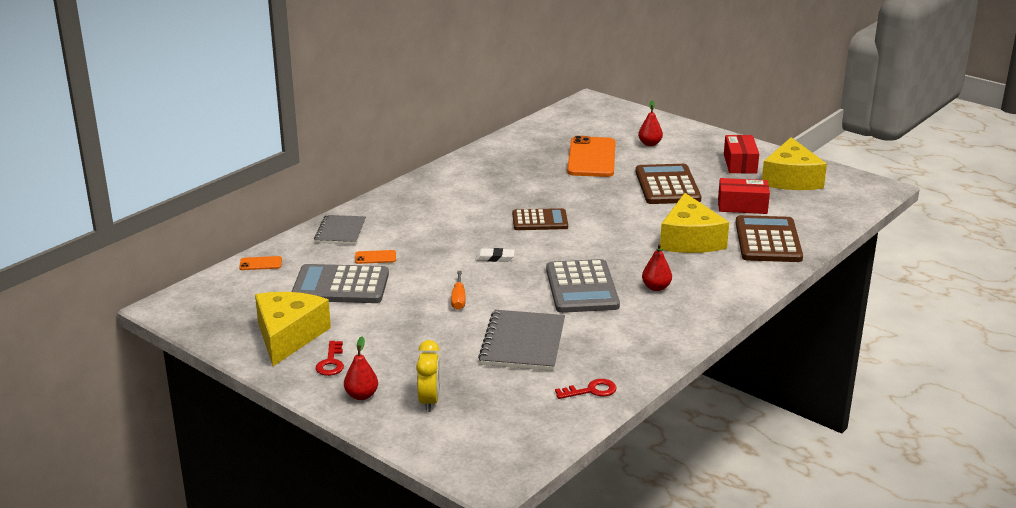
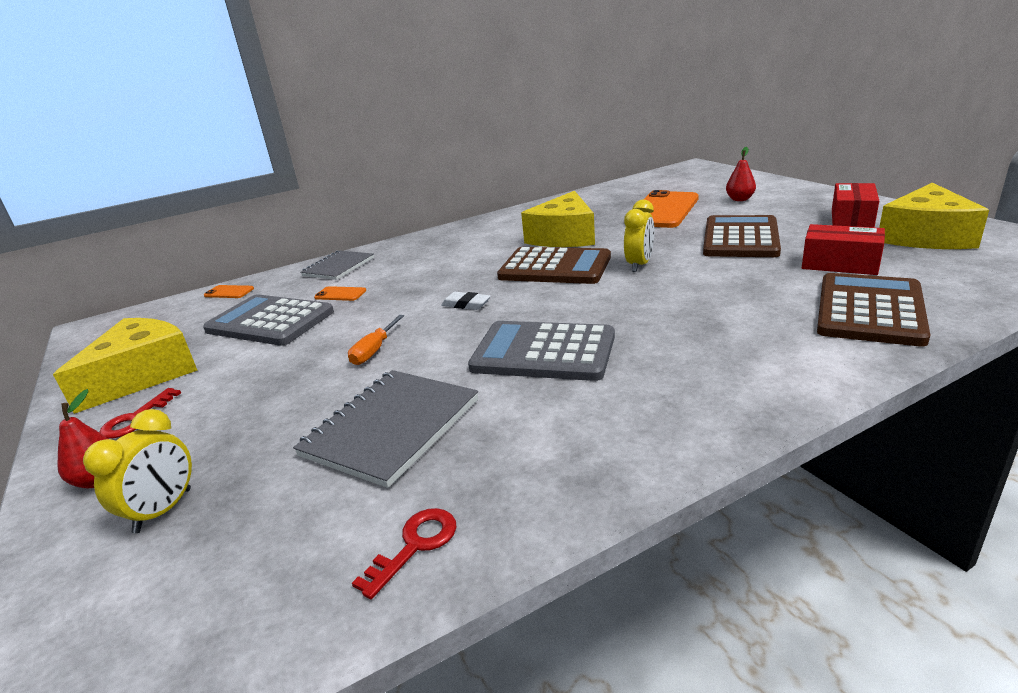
camera: 25 degrees right, 0 degrees up
brown calculator [512,208,568,230] -> brown calculator [497,247,611,284], size x1.52
grey calculator [546,259,620,313] -> grey calculator turned 90 degrees clockwise [468,321,615,381]
red key [555,379,617,399] -> red key turned 60 degrees counterclockwise [352,508,457,599]
red pear [642,244,672,291] -> none
yellow cheese [660,193,729,253] -> yellow cheese moved to [521,191,595,247]
none -> yellow clock [624,200,654,272]

